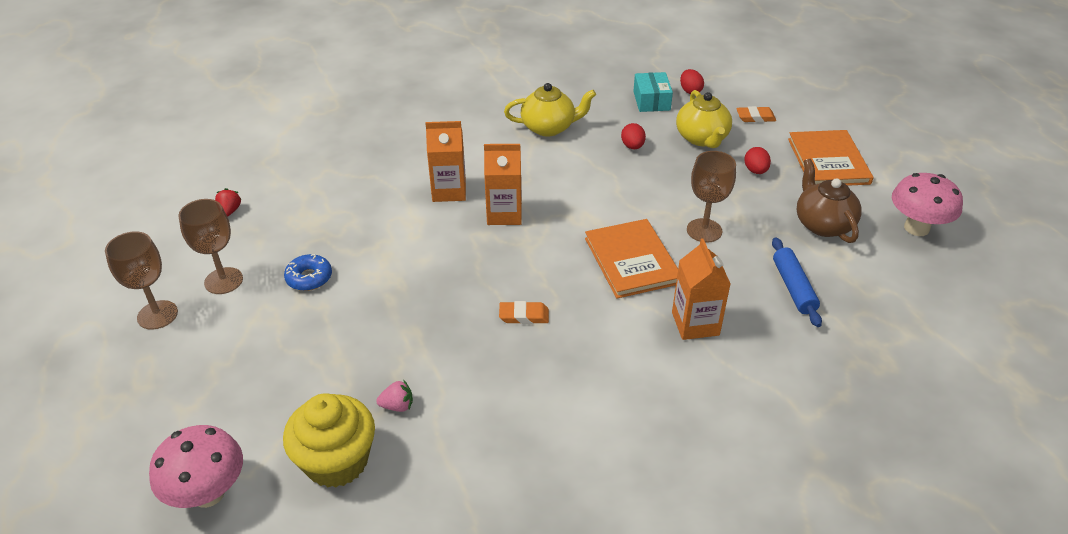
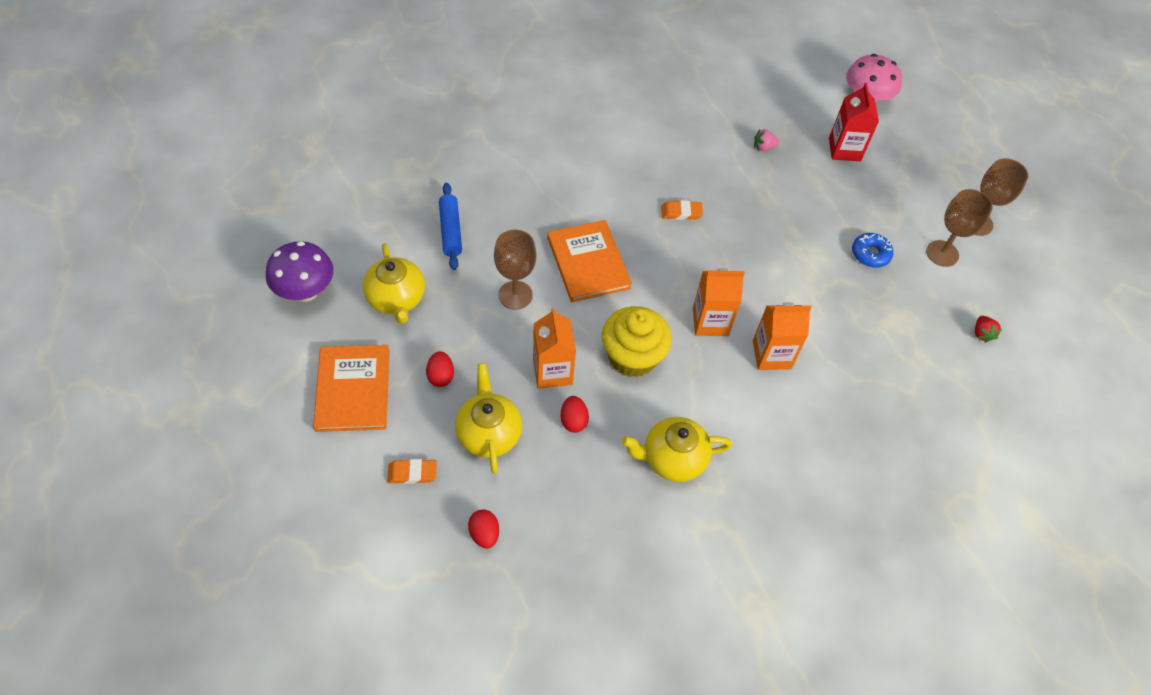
camera: 175 degrees right, 15 degrees up
yellow cupcake [283,393,375,488] -> yellow cupcake moved to [602,306,672,378]
turquoise box [633,72,673,112] -> none
orange carton [672,238,731,340] -> orange carton moved to [533,308,576,389]
brown teapot [797,159,862,243] -> yellow teapot [363,243,425,324]
pink mushroom [892,173,963,236] -> purple mushroom [266,241,333,302]
none -> red carton [829,83,879,161]

